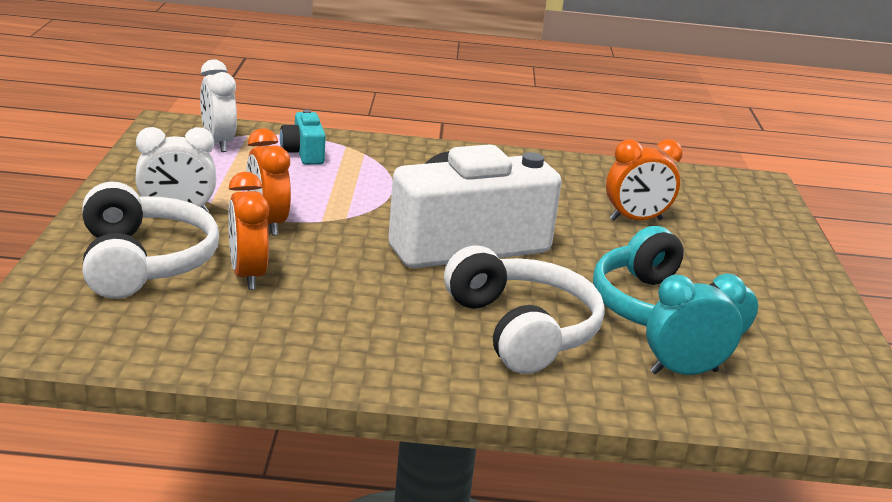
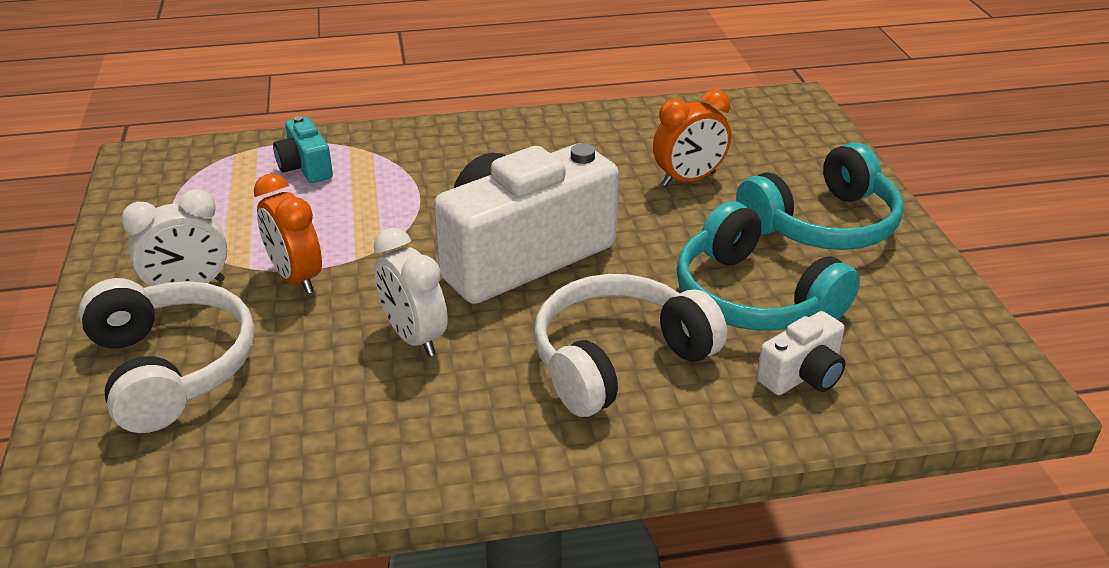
camera: 10 degrees left, 10 degrees up
white clock [200,59,237,152] -> white clock moved to [374,228,448,356]
orange clock [228,172,269,290] -> none
white headphones [444,246,605,374] -> white headphones turned 90 degrees counterclockwise [534,274,727,417]
turquoise clock [646,273,746,375] -> white camera [757,311,846,395]
none -> turquoise headphones [736,142,904,250]

